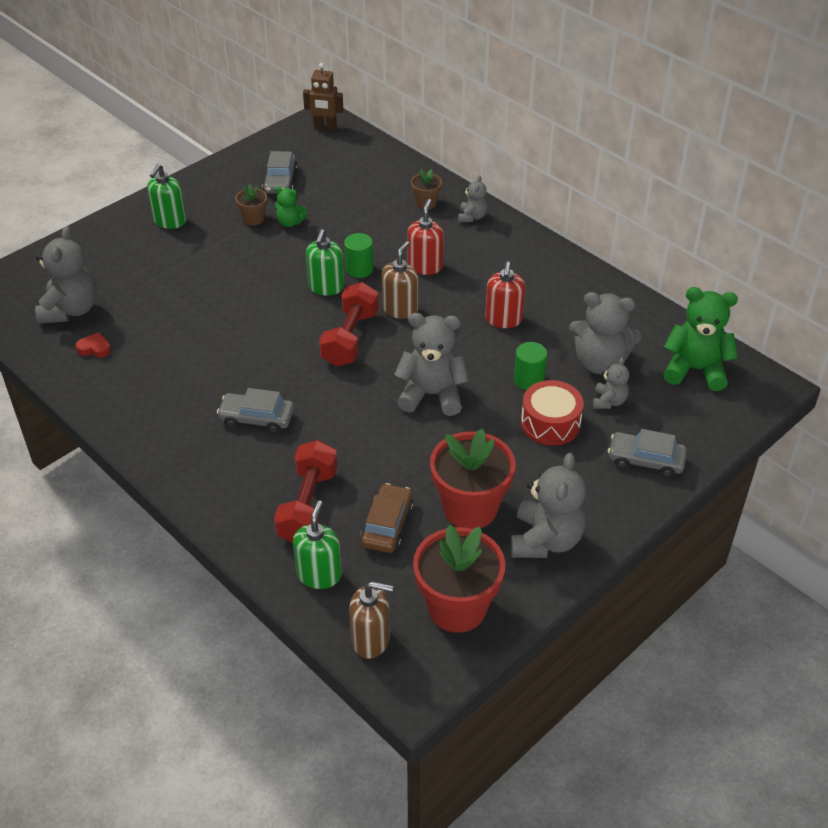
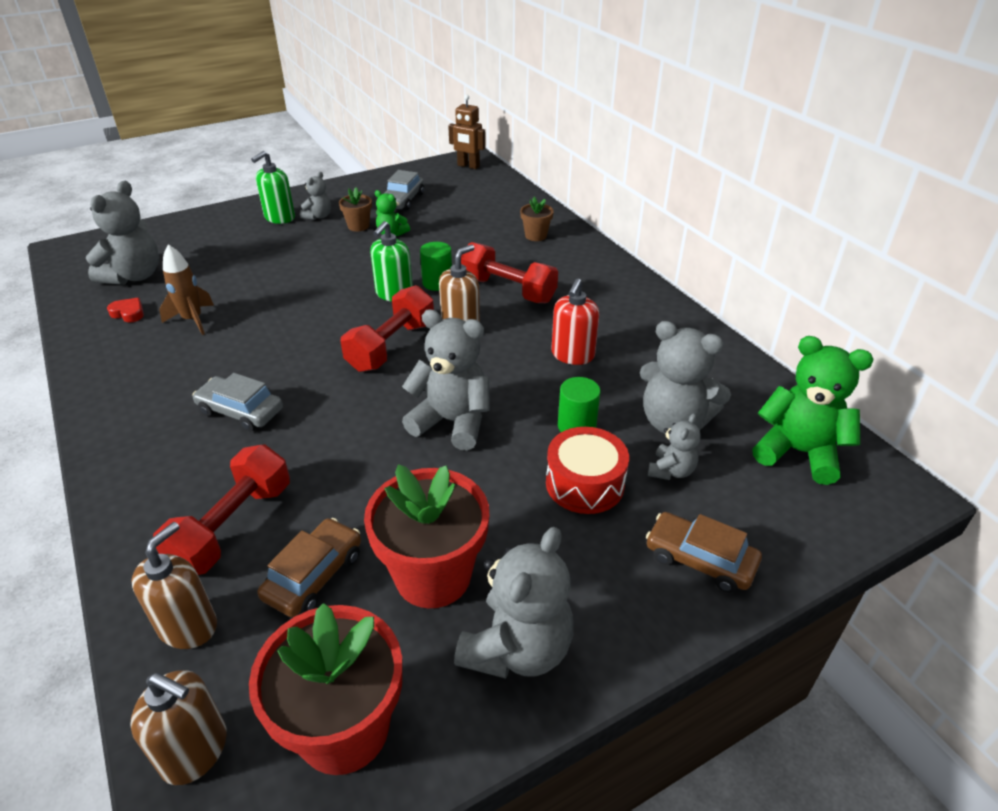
camera: 15 degrees right, 5 degrees down
green soap dispenser [293,500,342,589] -> brown soap dispenser [131,522,217,649]
red soap dispenser [407,199,444,275] -> red dumbbell [461,242,558,303]
grey teddy bear [458,175,488,222] -> grey teddy bear moved to [300,172,331,220]
grey car [608,429,687,478] -> brown car [646,512,762,593]
none -> brown rocket [159,244,214,335]

